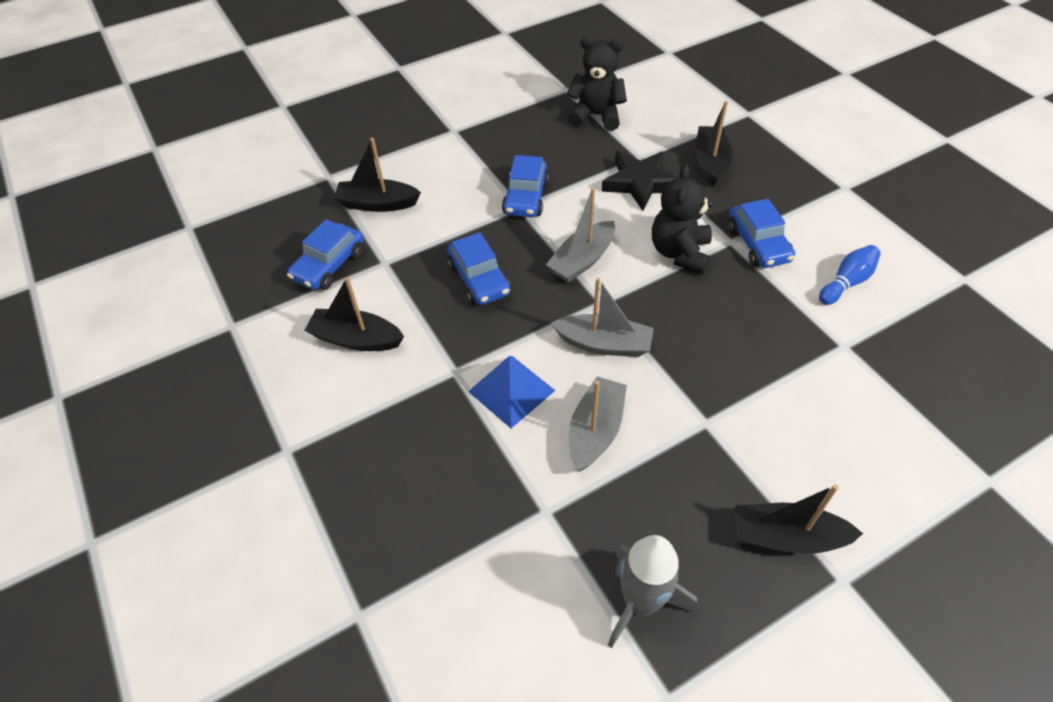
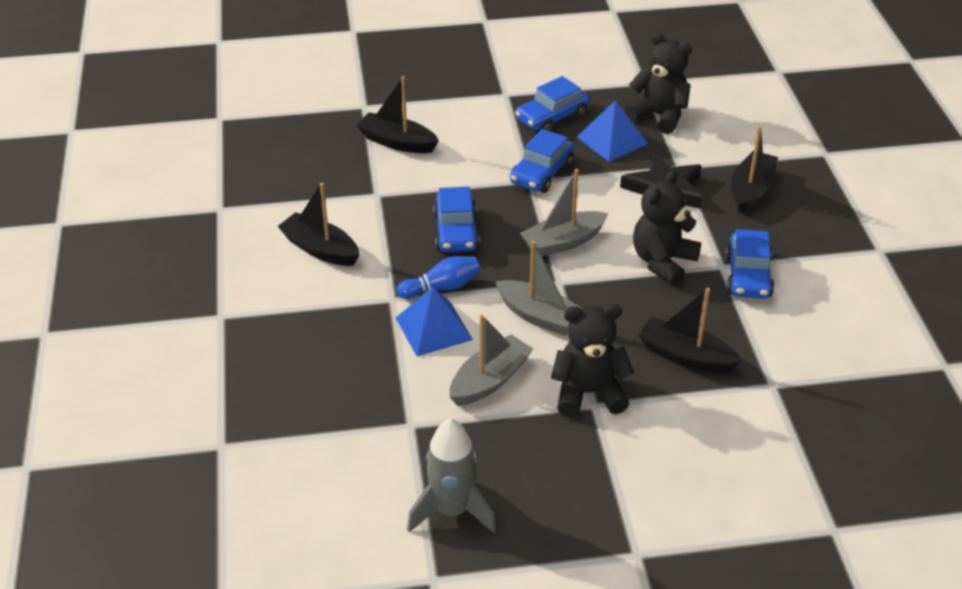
camera: 20 degrees right, 10 degrees down
blue car [287,219,364,290] -> blue car moved to [515,76,590,131]
black boat [735,484,863,554] -> black boat moved to [638,288,742,373]
blue bowling pin [819,245,881,305] -> blue bowling pin moved to [397,256,480,299]
none -> black teddy bear [551,304,634,417]
none -> blue pyramid [577,100,648,162]

